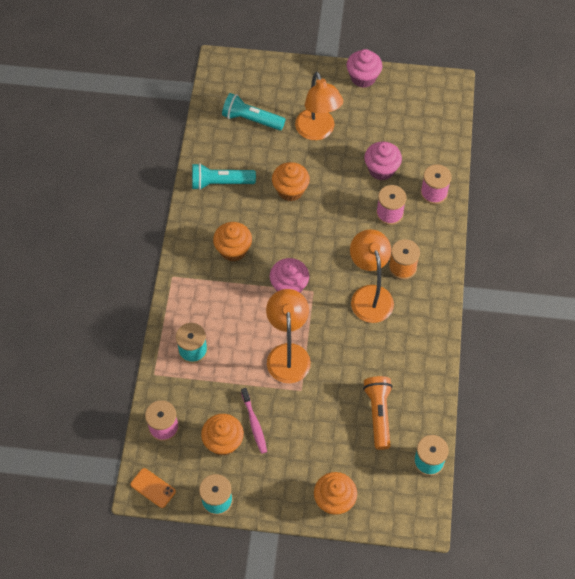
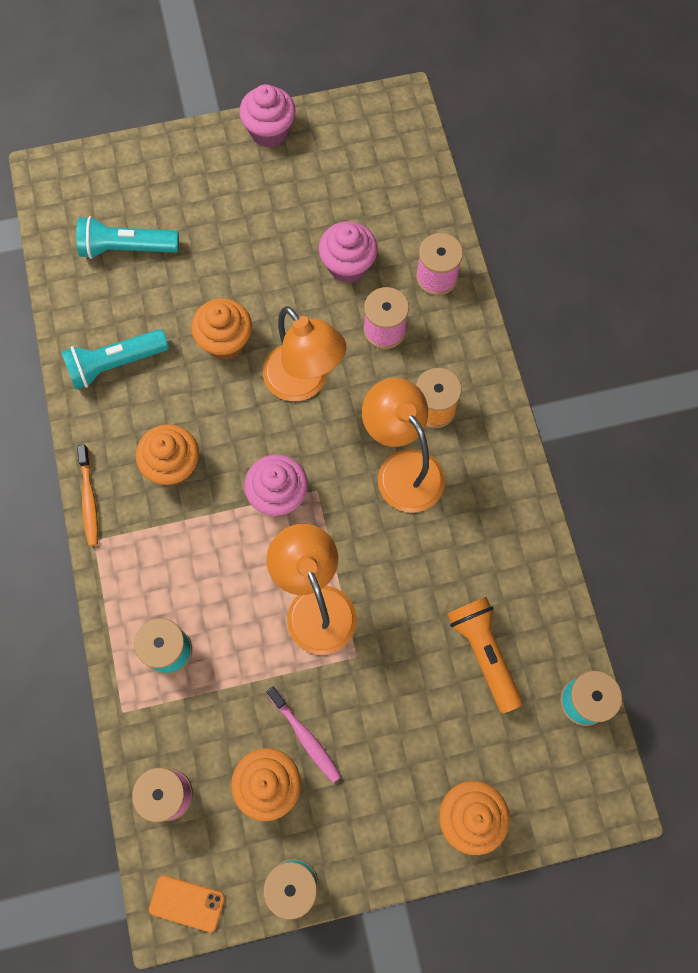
camera: 20 degrees left, 10 degrees up
orange lamp [295,72,343,140] -> orange lamp moved to [263,306,346,401]
none -> orange toothbrush [77,444,98,546]

